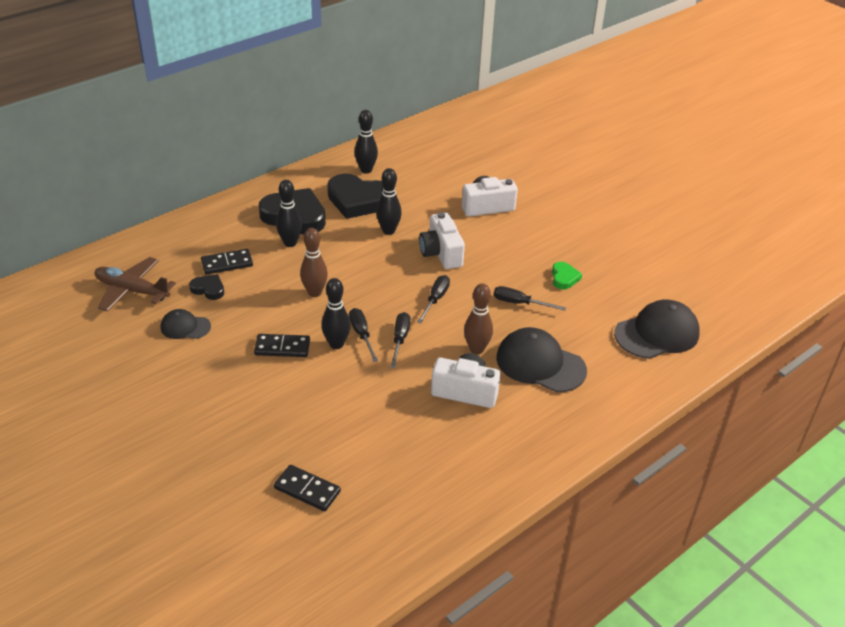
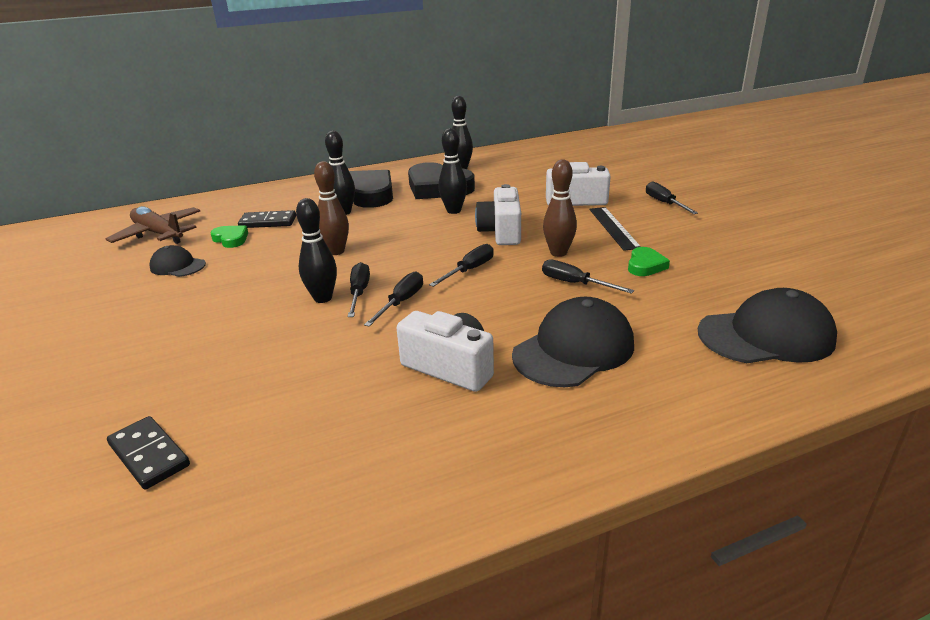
camera: 20 degrees right, 10 degrees down
black heart [189,274,224,300] -> green heart [211,225,248,248]
black domino [254,334,310,357] -> none
brown bowling pin [464,283,493,354] -> brown bowling pin moved to [543,159,577,257]
black cap [496,327,587,392] -> black cap turned 90 degrees clockwise [512,297,634,387]
none -> black ruler [589,207,641,251]
none -> black screwdriver [646,181,698,214]

